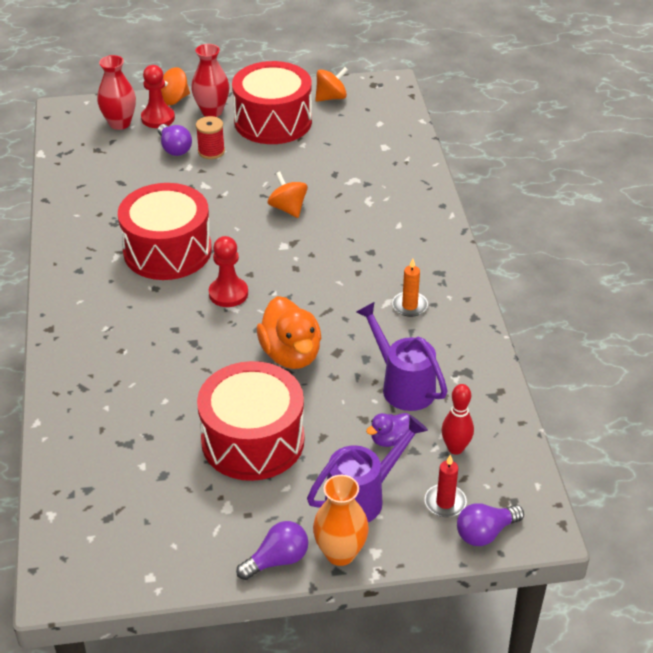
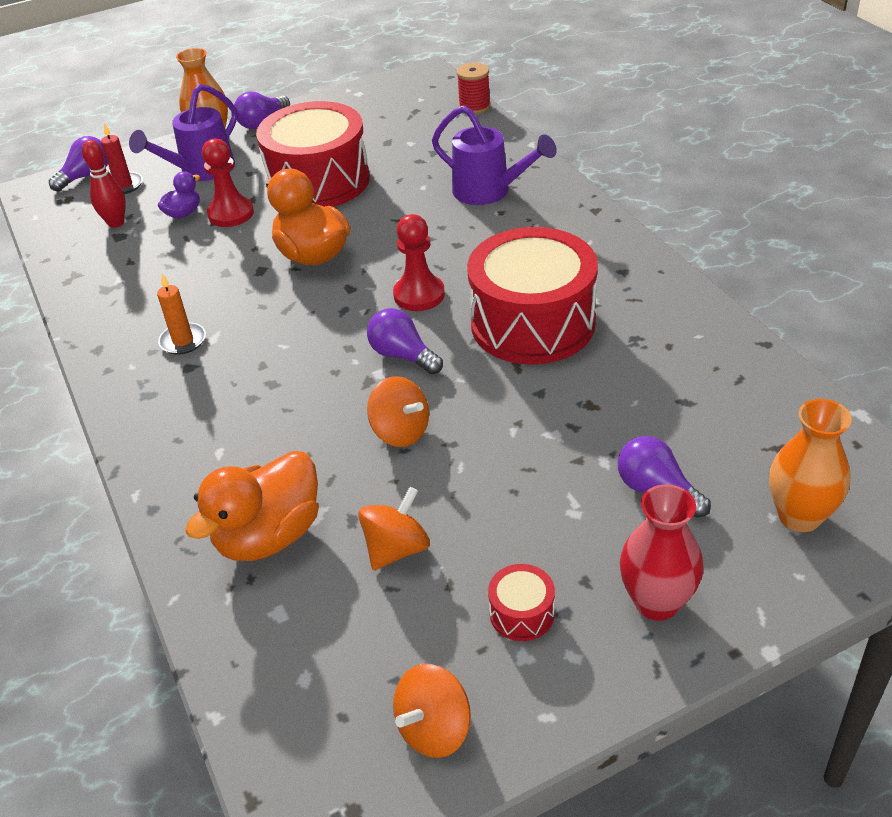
camera: 165 degrees right, 0 degrees up
red vase [97,55,136,130] -> orange vase [769,399,852,532]
red pawn [141,65,175,128] -> red pawn moved to [202,139,254,227]
orange spinning top [161,67,190,105] -> orange spinning top moved to [358,487,430,570]
red spool [196,116,225,159] -> red spool moved to [457,63,491,114]
red drum [232,61,312,144] -> red drum [488,564,555,641], size x0.40
purple watering can [356,302,448,411] -> purple watering can moved to [432,105,557,205]
none -> orange duck [185,451,319,561]
none -> purple light bulb [367,308,443,374]

